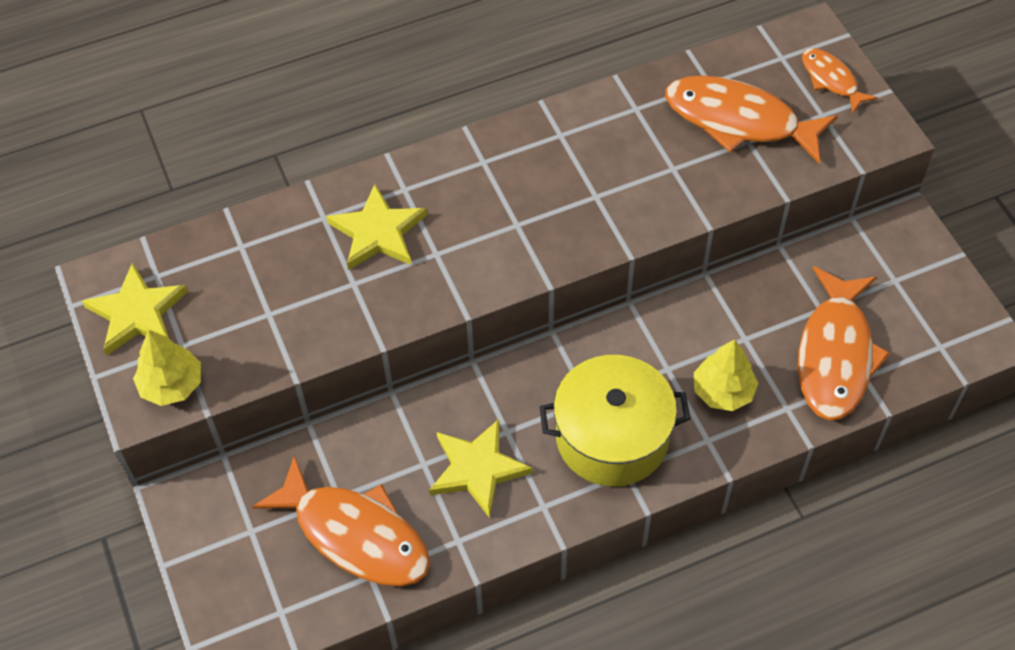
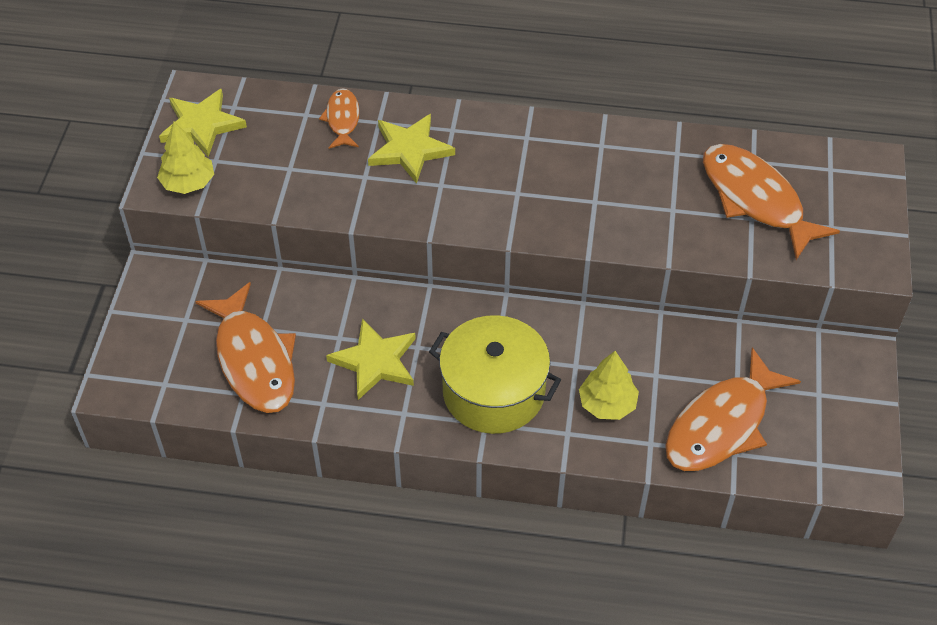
camera: 30 degrees right, 5 degrees down
orange fish [802,48,878,113] -> orange fish moved to [319,88,360,149]

